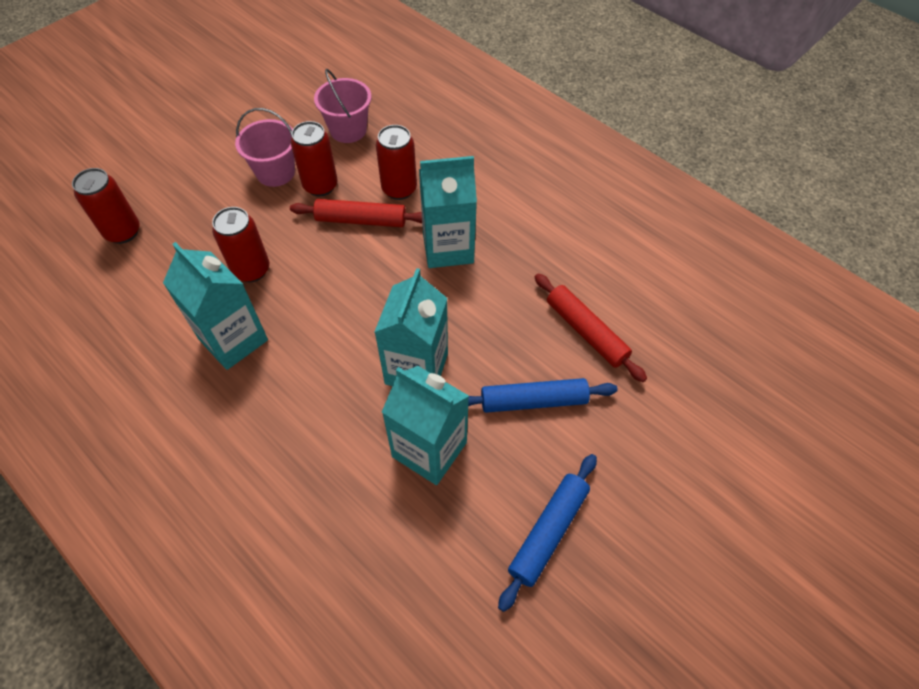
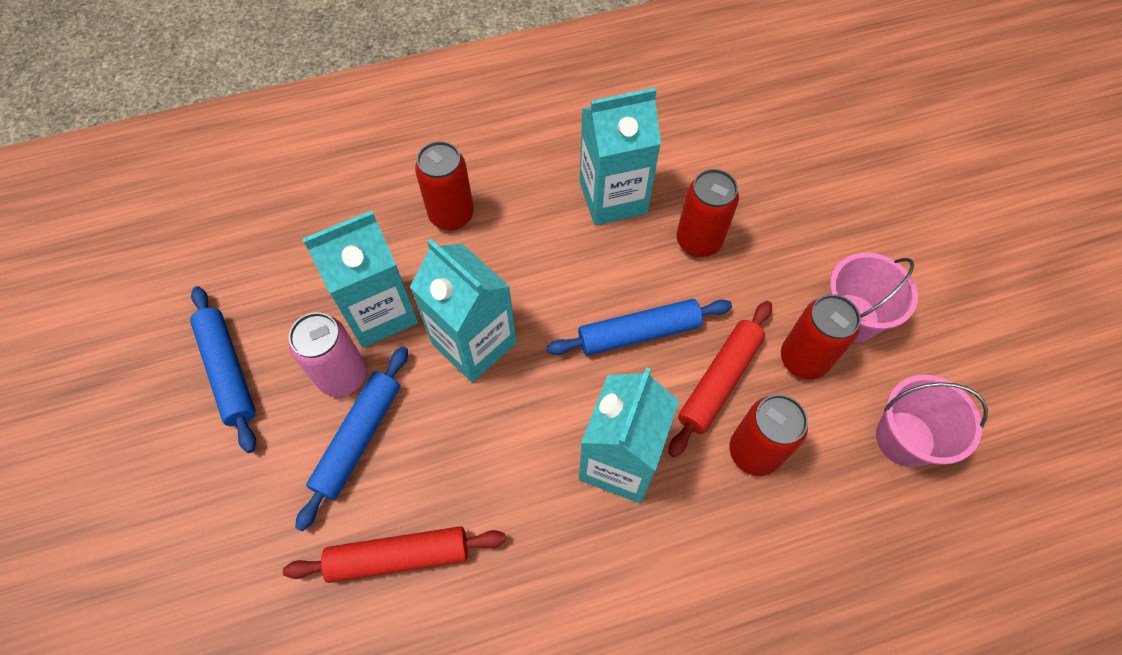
camera: 120 degrees right, 5 degrees up
red can [72,168,140,244] -> red can moved to [415,141,474,230]
none -> pink can [289,312,366,397]
none -> blue rolling pin [547,299,732,356]

